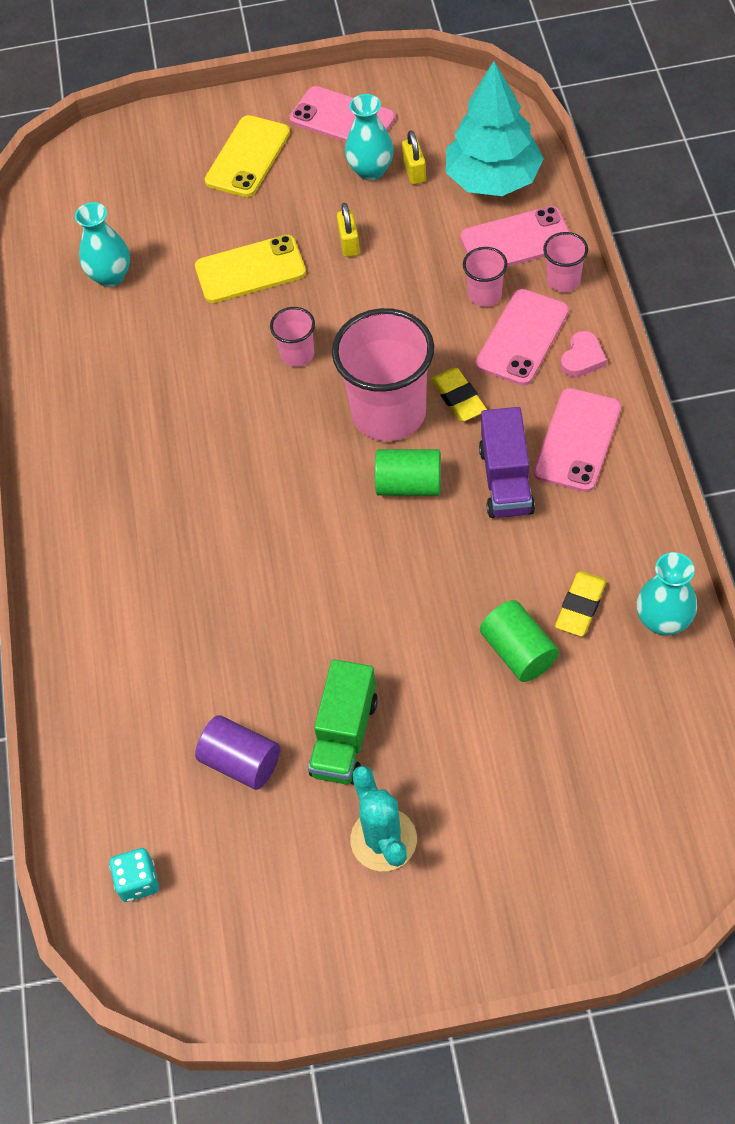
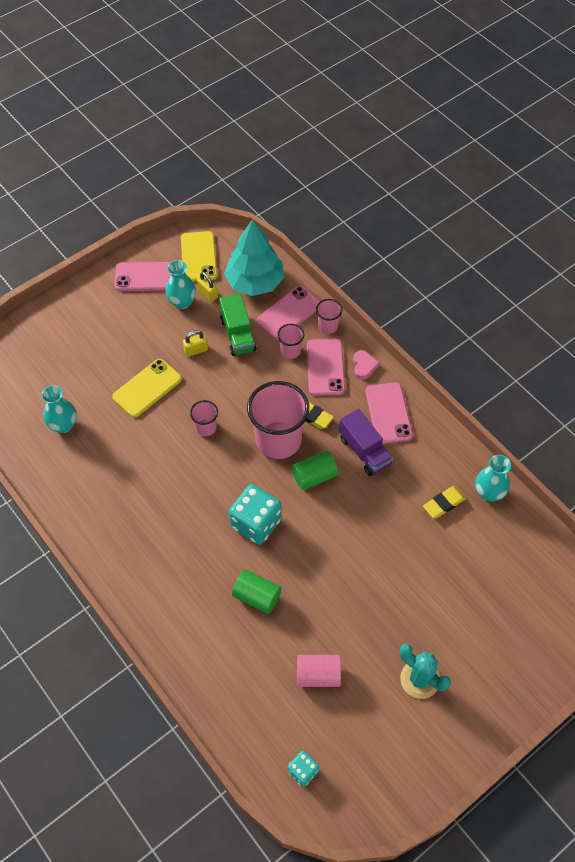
camera: 35 degrees left, 0 degrees up
purple cylinder [195,715,280,790] -> pink cylinder [297,655,341,687]
yellow phone [205,115,290,197] -> yellow phone moved to [181,231,217,282]
green truck [308,659,378,784] -> green truck moved to [219,293,256,356]
yellow padlock [337,203,360,257] -> yellow padlock turned 75 degrees counterclockwise [183,330,208,357]
green cylinder [480,600,559,682] -> green cylinder moved to [232,570,281,614]
yellow eraser [555,571,607,636] -> yellow eraser turned 60 degrees clockwise [423,486,466,518]
none -> turquoise dice [229,484,282,545]

